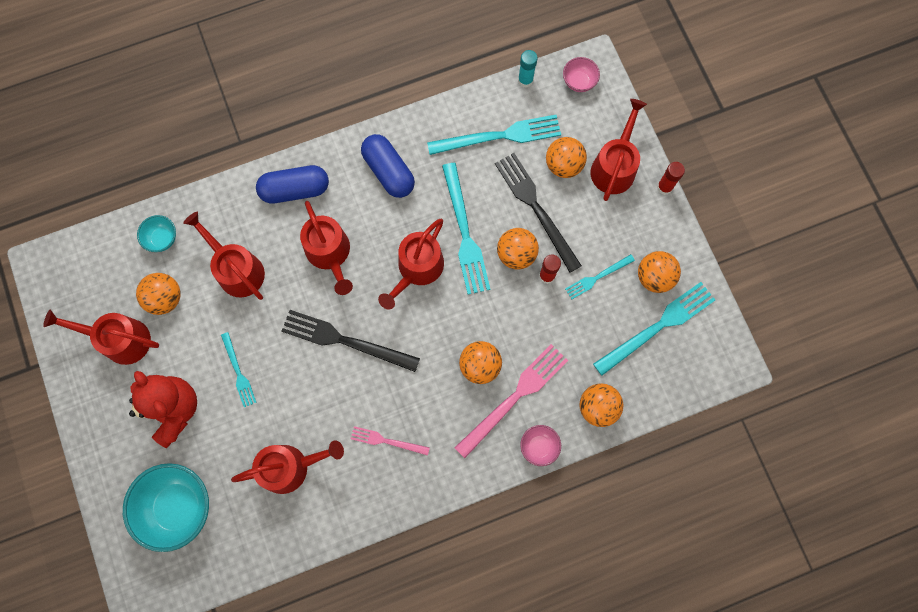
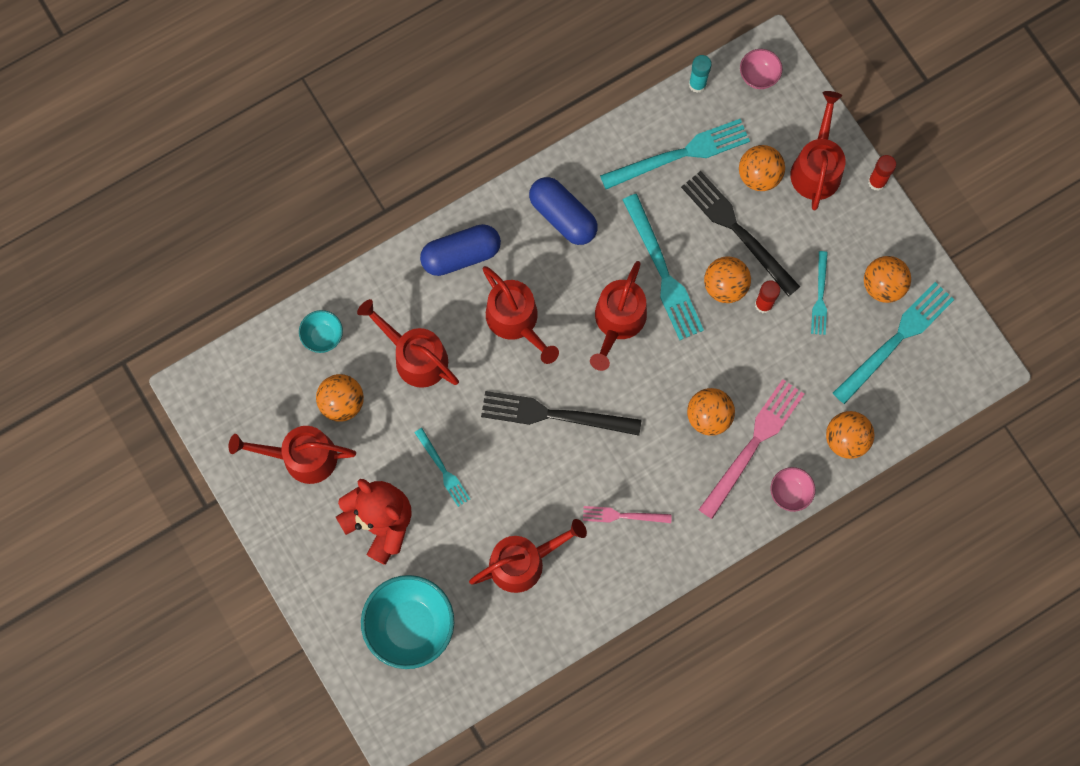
camera: 10 degrees left, 0 degrees up
turquoise fork [565,254,635,299] -> turquoise fork turned 45 degrees counterclockwise [811,251,828,335]

